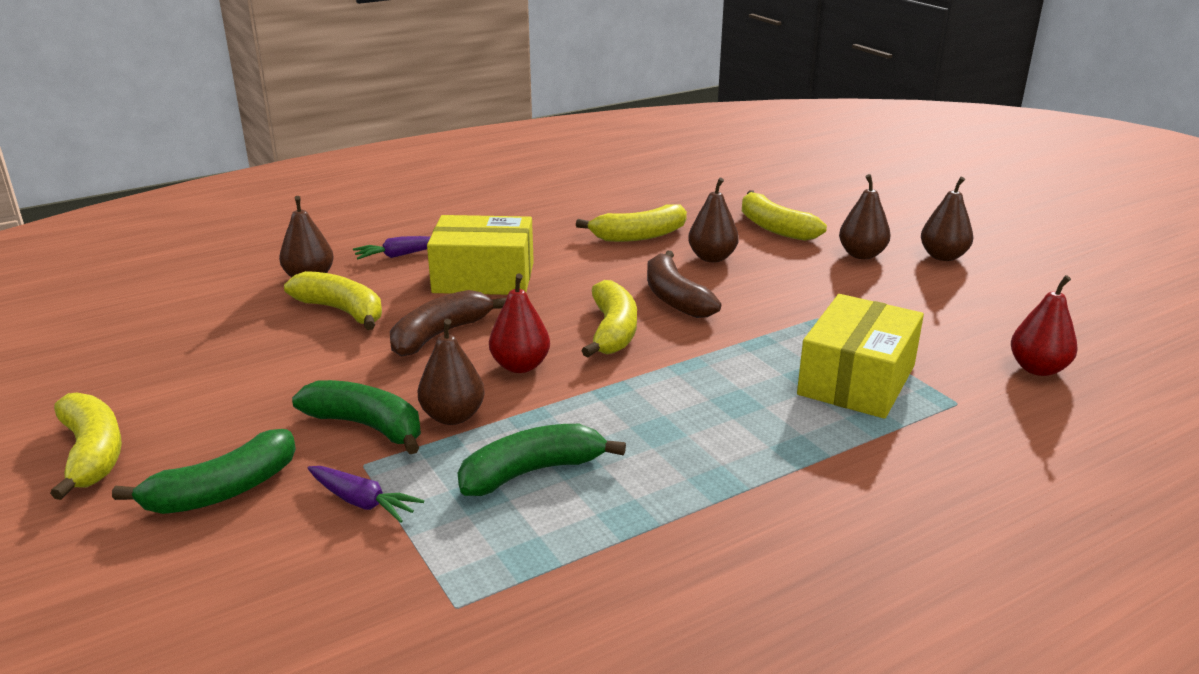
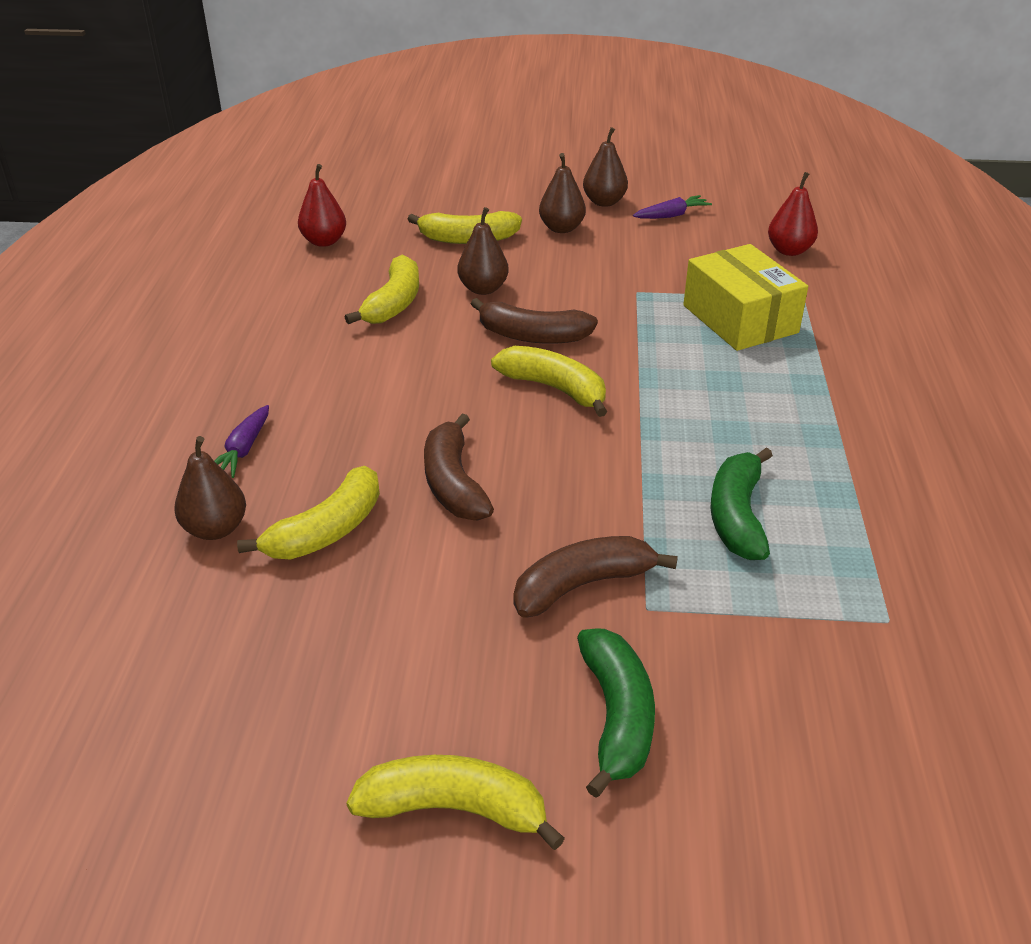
camera: 55 degrees left, 10 degrees up
yellow banana [284,271,382,330] -> yellow banana turned 150 degrees clockwise [237,466,380,560]
green banana [292,380,421,454] -> brown banana [514,536,678,618]
purple carrot [308,466,424,523] -> purple carrot moved to [633,195,712,219]
brown pear [417,319,485,425] -> none
yellow box [427,215,534,295] -> none
red pear [489,274,550,373] -> red pear moved to [298,164,346,247]

